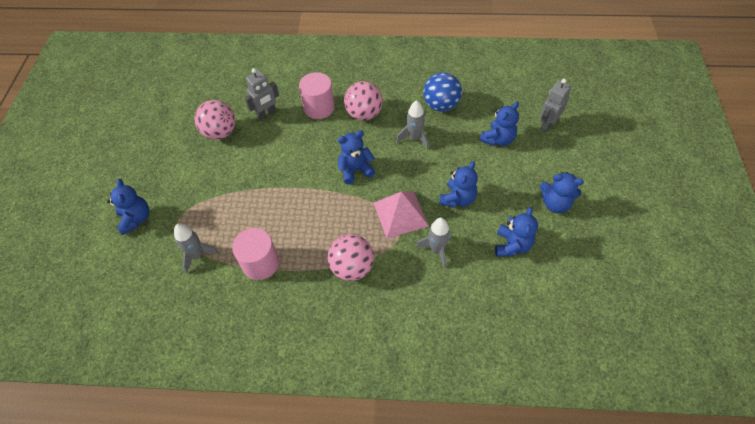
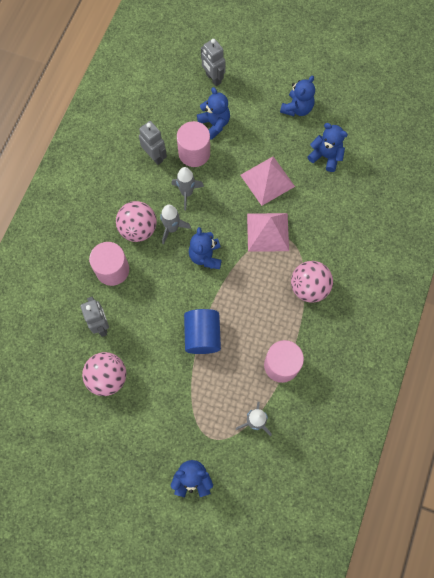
camera: 75 degrees left, 15 degrees up
grey rocket [416,218,450,268] -> grey rocket moved to [160,204,191,245]
blue ball [423,72,462,112] -> grey robot [139,121,167,165]
blue teddy bear [439,161,478,208] -> pink pyramid [240,156,295,206]
none -> pink cylinder [177,121,210,167]
none -> blue cylinder [184,309,221,354]

